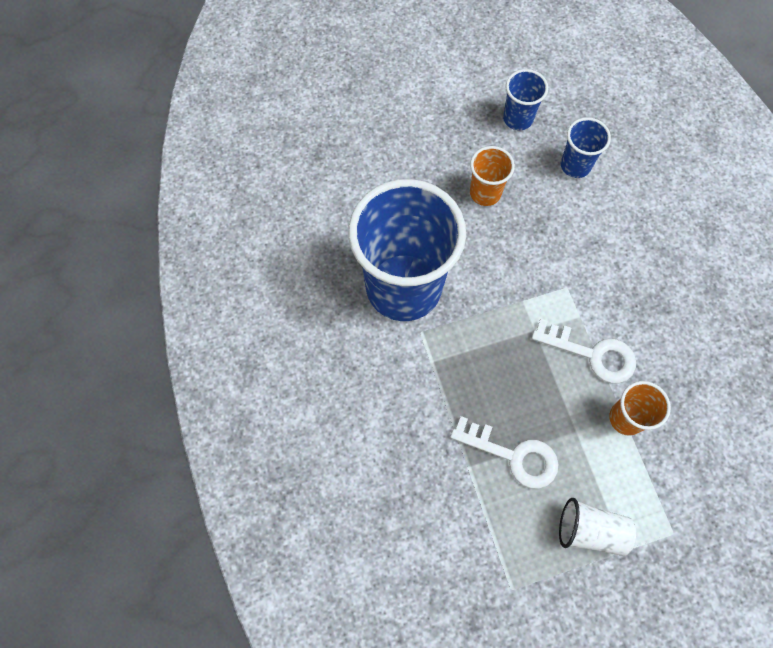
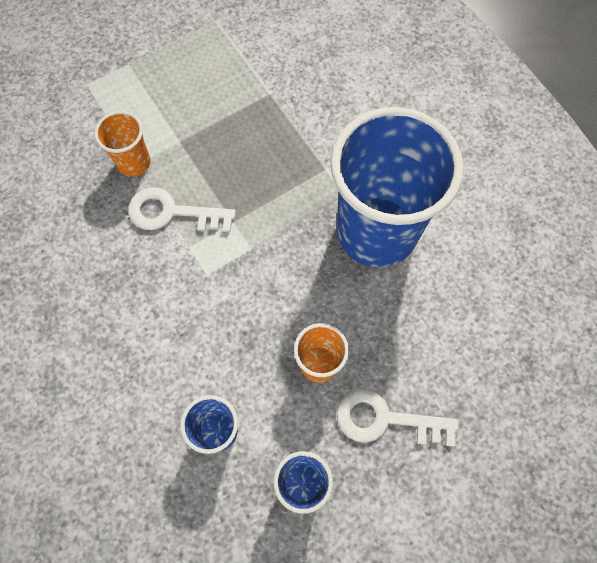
camera: 165 degrees right, 0 degrees up
white key [450,416,559,489] -> white key moved to [337,388,459,447]
white cup [559,498,636,556] -> none

